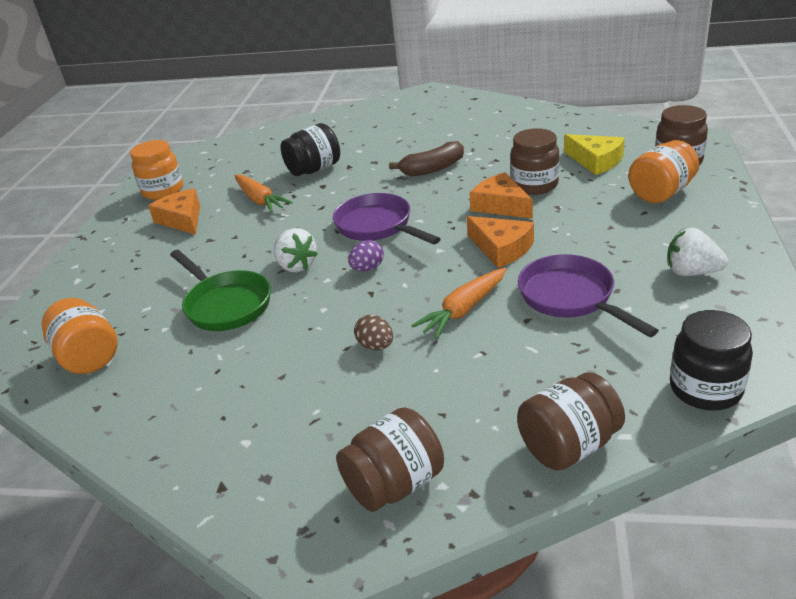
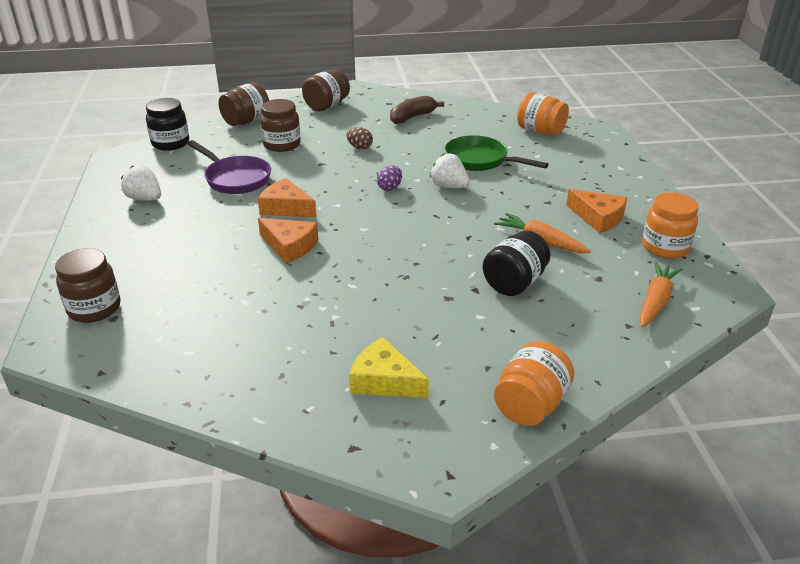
camera: 160 degrees right, 0 degrees up
purple pan [333,193,441,245] -> none
brown banana [389,141,464,176] -> brown banana moved to [390,96,444,124]
orange carrot [412,268,506,339] -> orange carrot moved to [639,261,683,328]
brown jar [510,128,559,195] -> brown jar moved to [260,99,301,152]
yellow cheese [564,134,625,175] -> yellow cheese moved to [349,337,429,398]
orange jar [628,140,699,203] -> orange jar moved to [494,341,574,426]
white strawberry [667,228,728,276] -> white strawberry turned 150 degrees counterclockwise [121,165,161,201]

